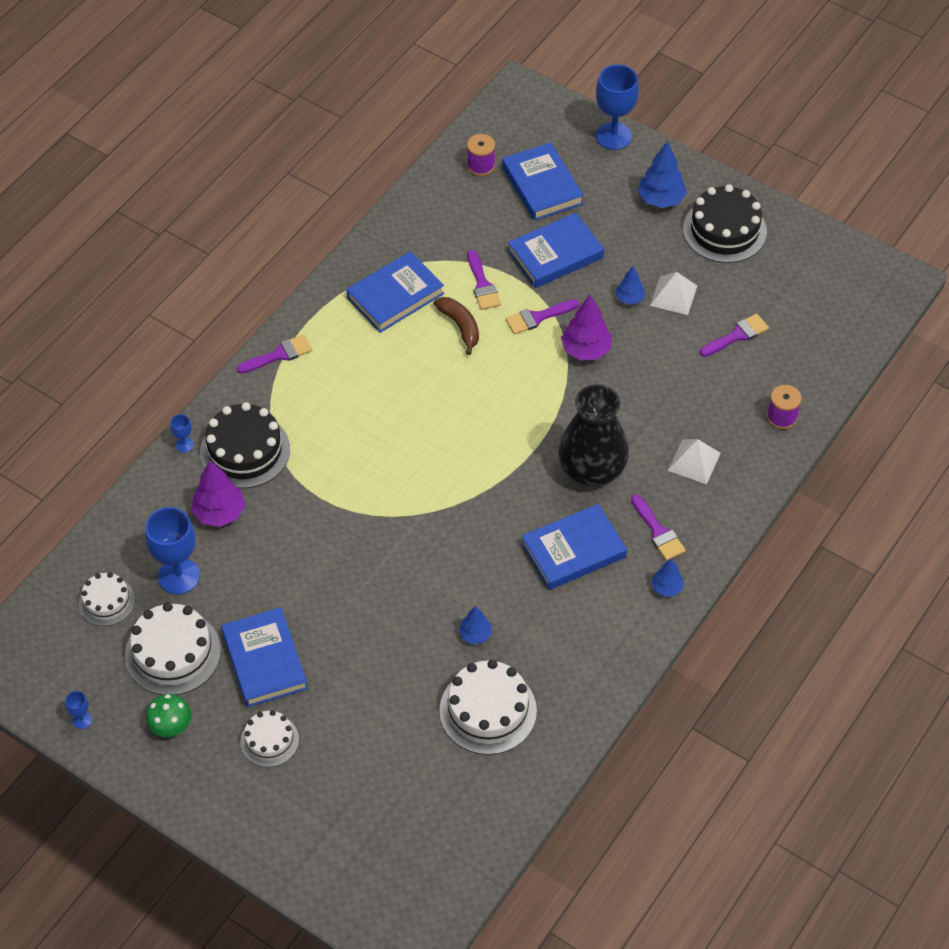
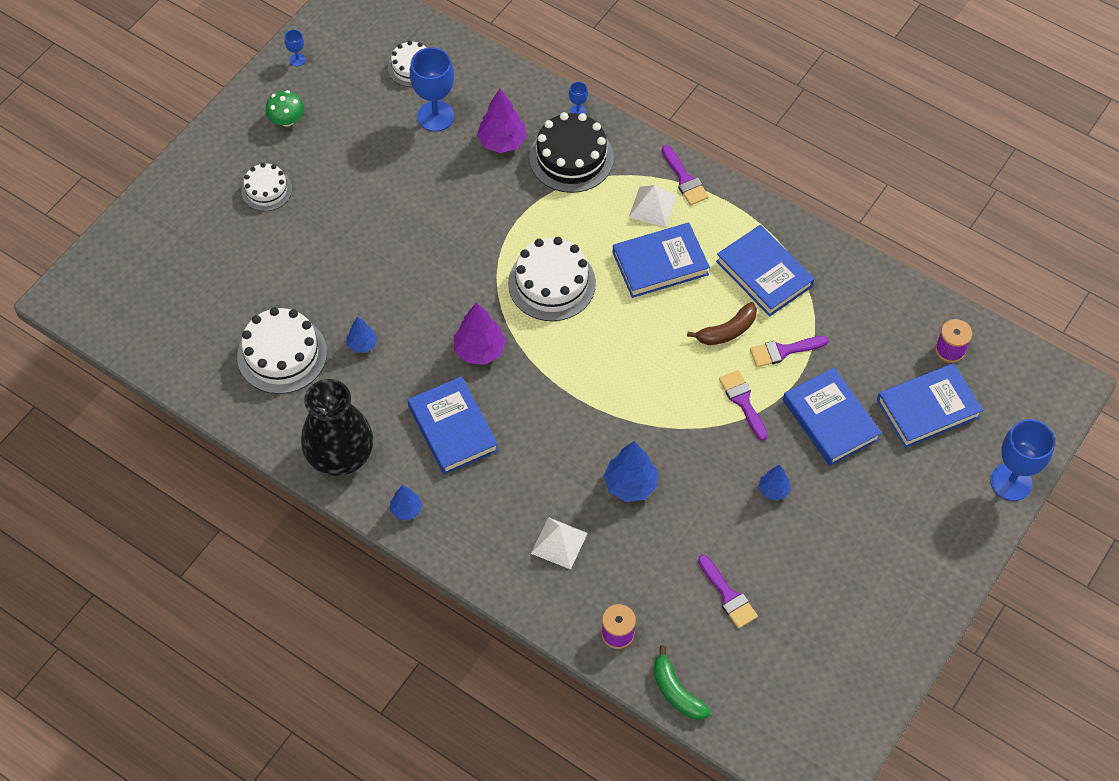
camera: 90 degrees right, 5 degrees up
white cake [125,602,221,695] -> white cake moved to [508,237,596,321]
blue book [221,607,308,707] -> blue book moved to [612,223,710,298]
black vase [558,384,629,487] -> black vase moved to [301,379,373,476]
purple tree [561,295,612,360] -> purple tree moved to [454,303,506,365]
purple brush [631,494,686,561] -> none
blue tree [638,141,687,208] -> blue tree moved to [603,441,658,502]
white pyramid [650,272,697,315] -> white pyramid moved to [629,185,677,227]
black cake [683,184,767,263] -> none
none -> green banana [654,645,711,719]

